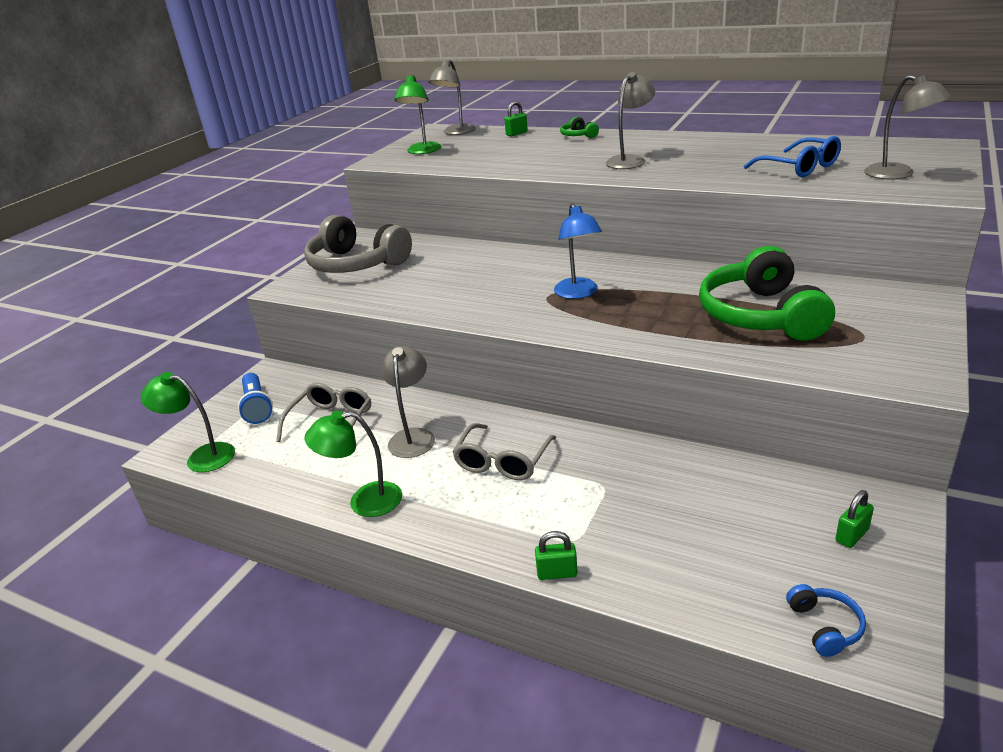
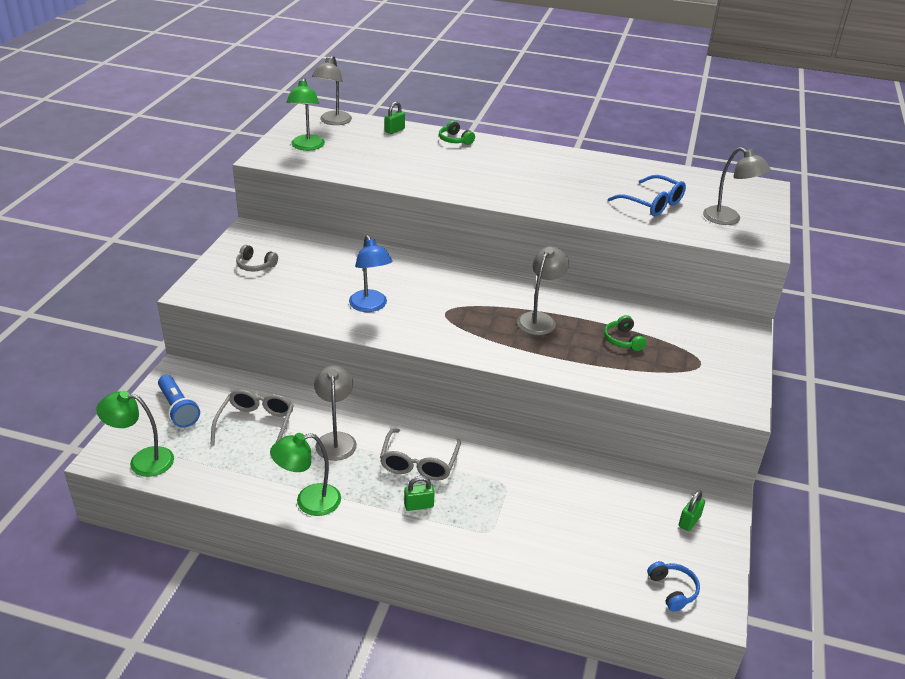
camera: 15 degrees left, 5 degrees up
grey headphones [304,215,412,273] -> grey headphones [236,245,278,271], size x0.41
green padlock [535,531,578,580] -> green padlock moved to [404,476,435,511]
blue lamp [554,203,602,299] -> blue lamp moved to [349,235,392,312]
grey lamp [606,72,655,169] -> grey lamp moved to [517,246,569,335]
green headphones [699,246,835,341] -> green headphones [604,315,647,351], size x0.41

